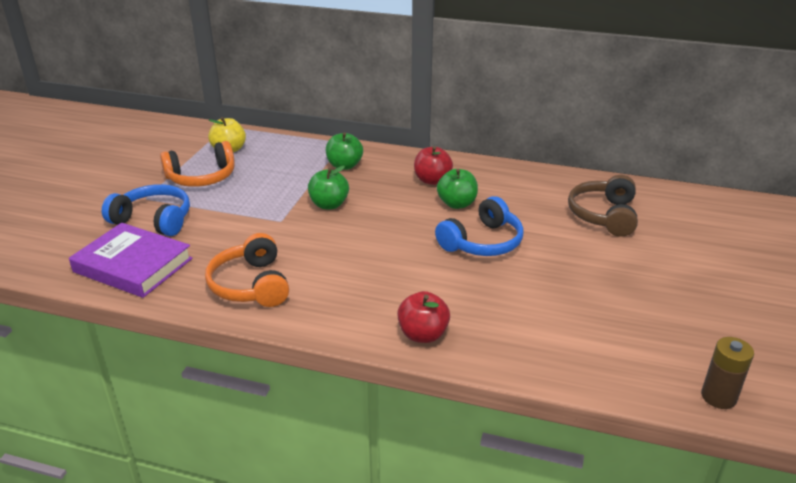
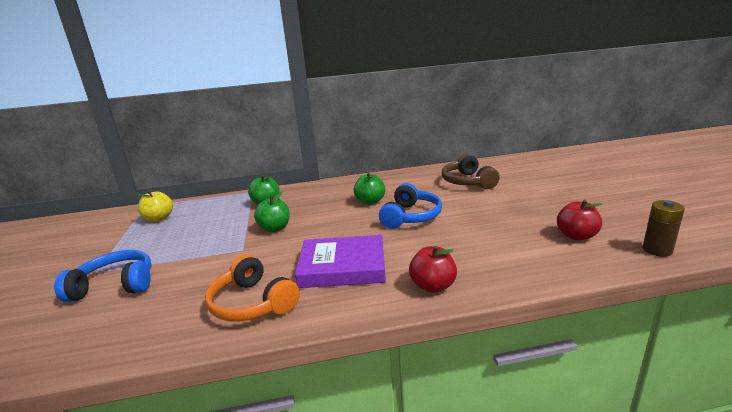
camera: 25 degrees left, 10 degrees down
purple book [69,223,193,298] -> purple book moved to [295,235,386,288]
orange headphones [160,141,235,187] -> none
red apple [414,146,453,185] -> red apple moved to [557,200,602,241]

